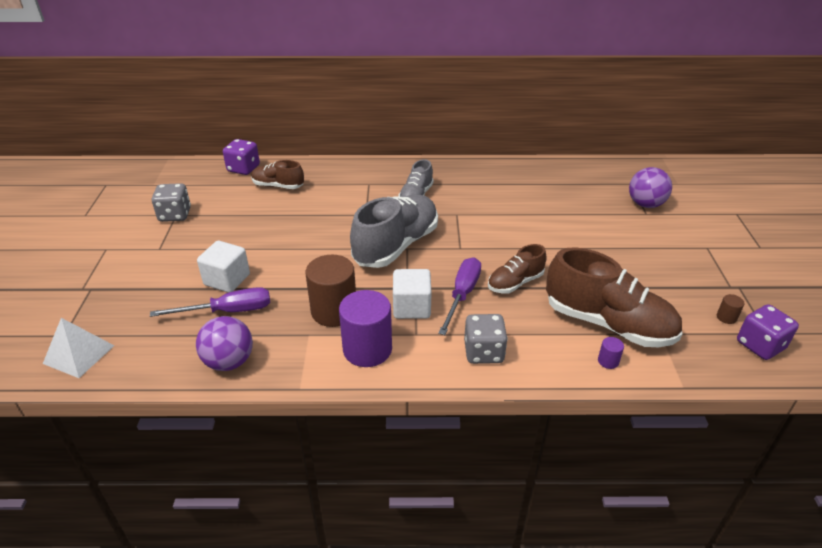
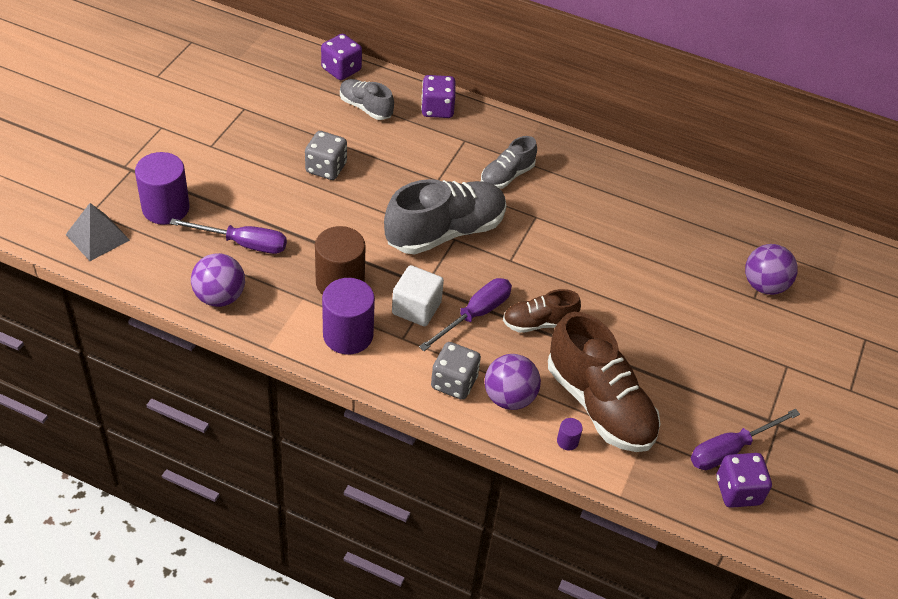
camera: 20 degrees right, 10 degrees up
white pyramid [43,318,115,378] -> grey pyramid [65,203,130,261]
grey dice [152,183,191,222] -> grey dice moved to [305,131,347,180]
white cube [197,241,250,293] -> none
brown shoe [251,160,304,189] -> grey shoe [340,79,394,120]
brown cylinder [717,294,745,324] -> purple screwdriver [691,409,800,470]
none -> purple cylinder [135,152,189,225]
none -> purple dice [421,75,456,118]
none -> purple ball [485,354,541,410]

